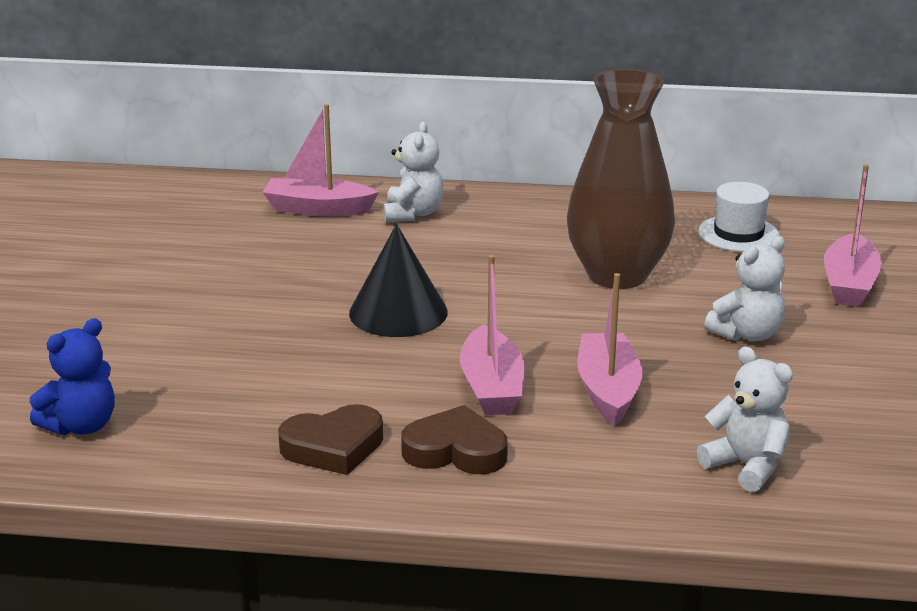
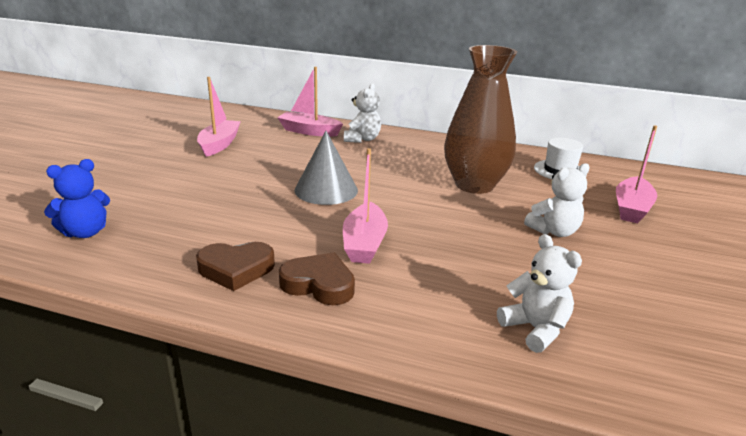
camera: 10 degrees right, 0 degrees up
black cone [349,224,448,337] -> grey cone [294,131,358,205]
pink boat [577,273,643,425] -> pink boat moved to [197,77,241,157]

